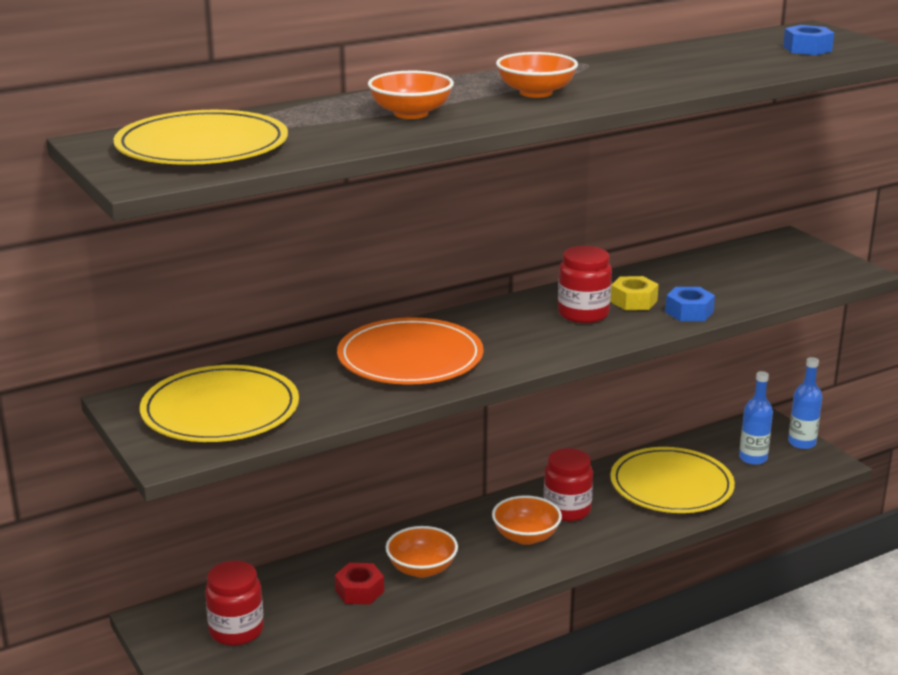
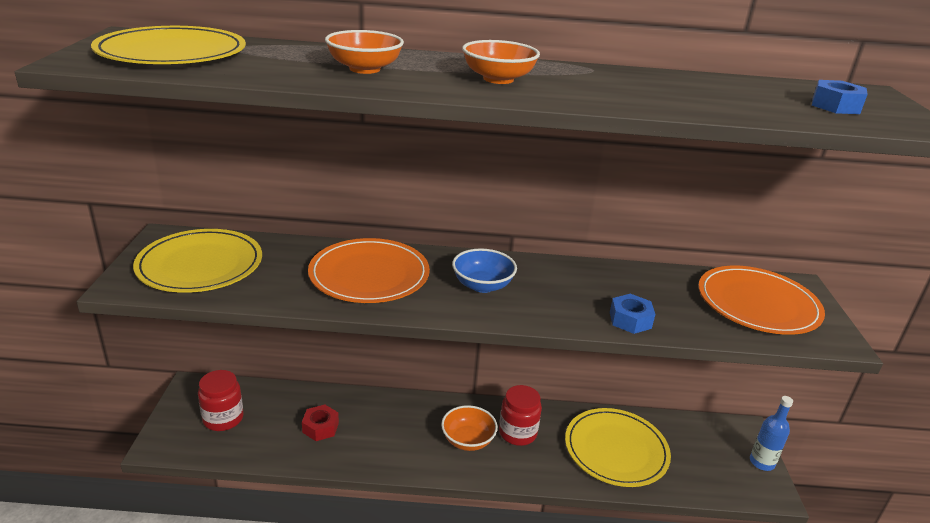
camera: 30 degrees right, 5 degrees up
orange bowl [385,526,458,578] -> none
red jar [558,246,612,323] -> none
yellow nut [610,276,659,310] -> none
blue bottle [739,371,773,465] -> none
none -> blue bowl [452,248,517,293]
none -> orange plate [698,266,825,335]

